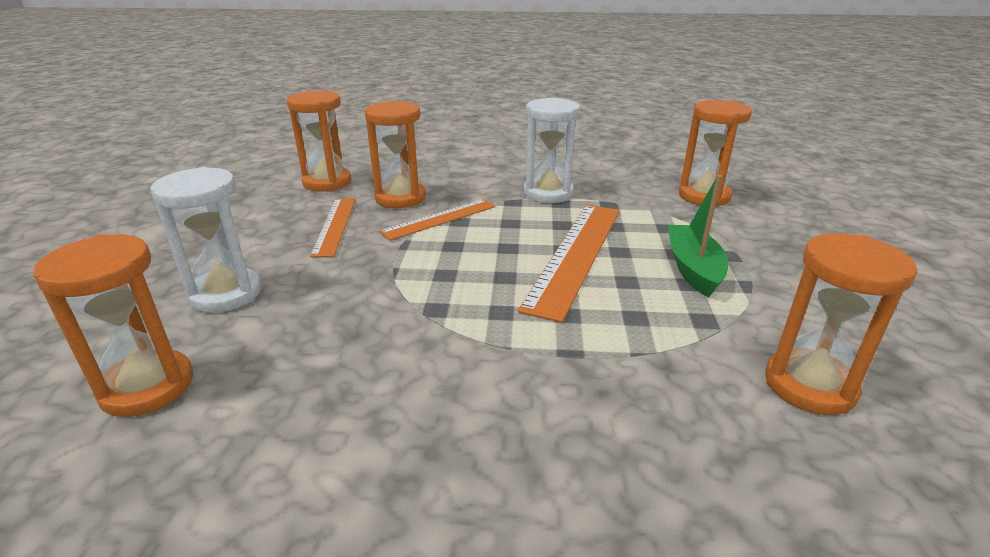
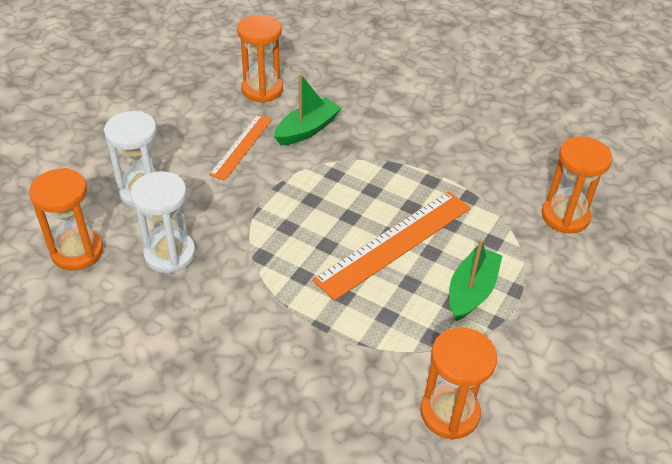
camera: 25 degrees right, 15 degrees up
orange hourglass [365,101,426,208] -> green boat [274,74,341,145]
orange ruler [379,199,496,241] -> none
white hourglass [524,98,580,203] -> white hourglass moved to [130,171,196,273]

